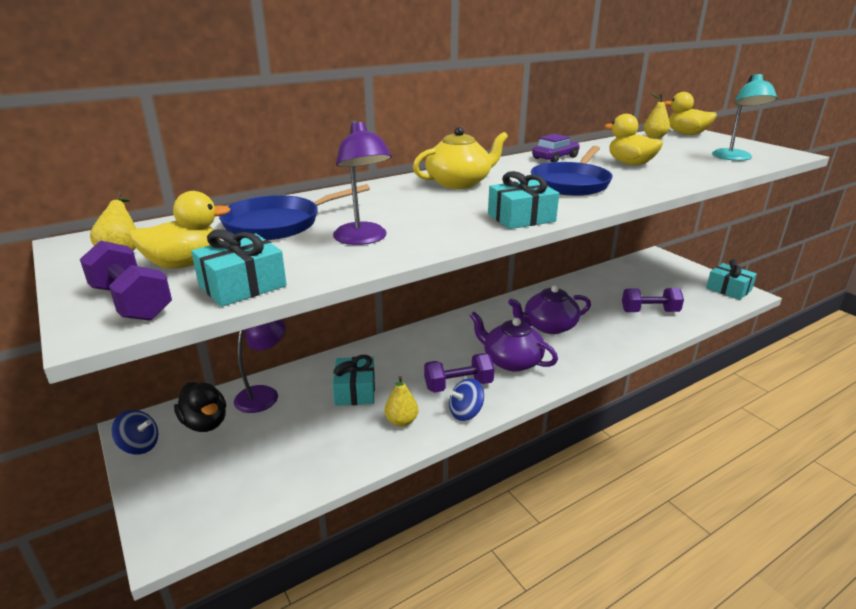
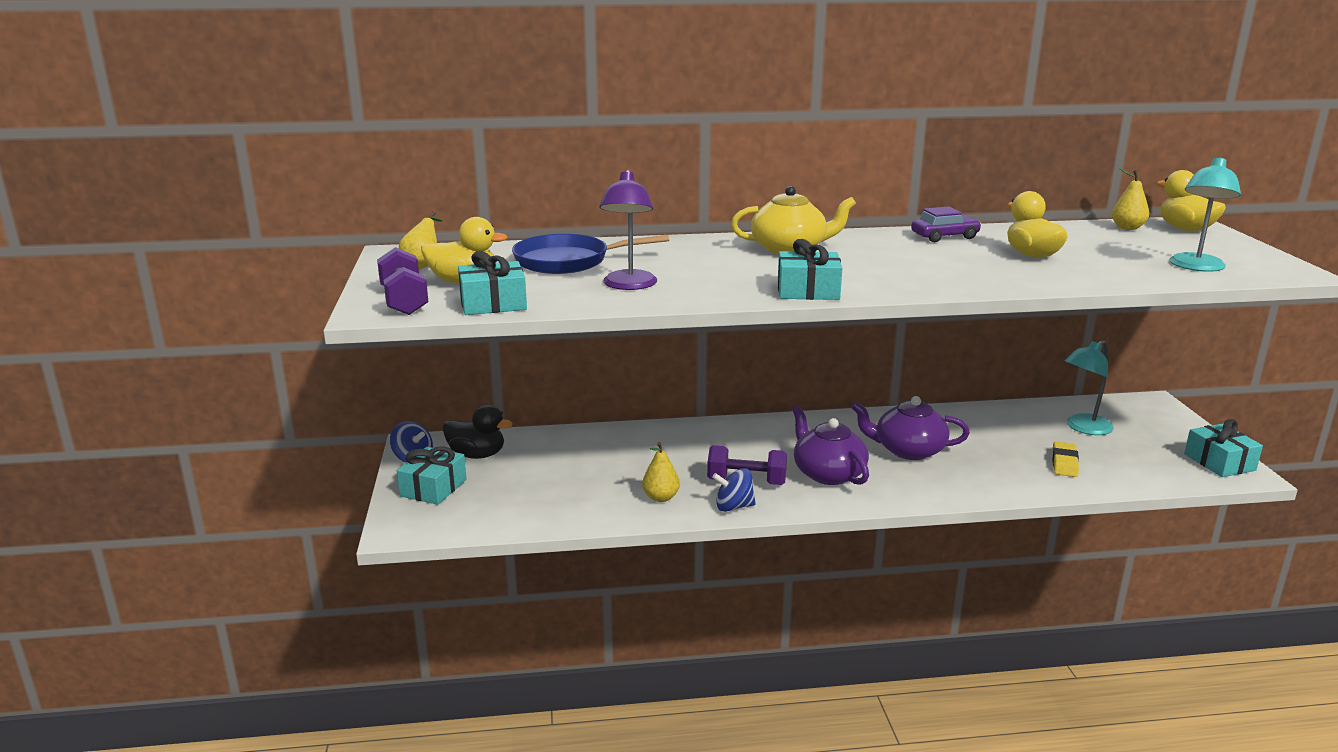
camera: 25 degrees right, 5 degrees down
black duck [174,382,226,432] -> black duck turned 60 degrees counterclockwise [443,404,513,459]
purple lamp [234,319,286,413] -> none
turquoise gift [333,355,375,406] -> turquoise gift moved to [397,446,467,505]
blue pan [531,146,613,196] -> none
purple dumbbell [622,288,684,312] -> yellow eraser [1052,441,1079,477]
none -> turquoise lamp [1065,340,1114,435]

